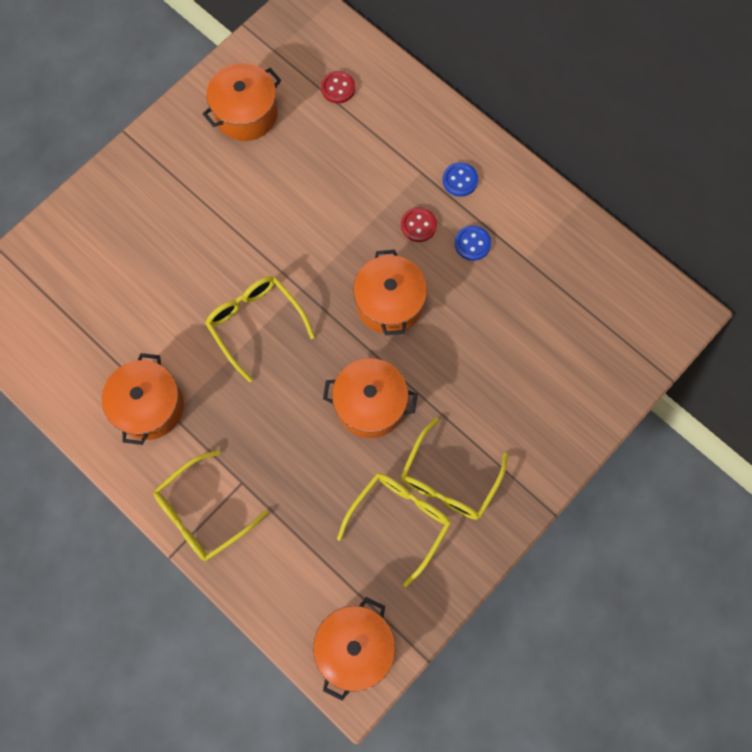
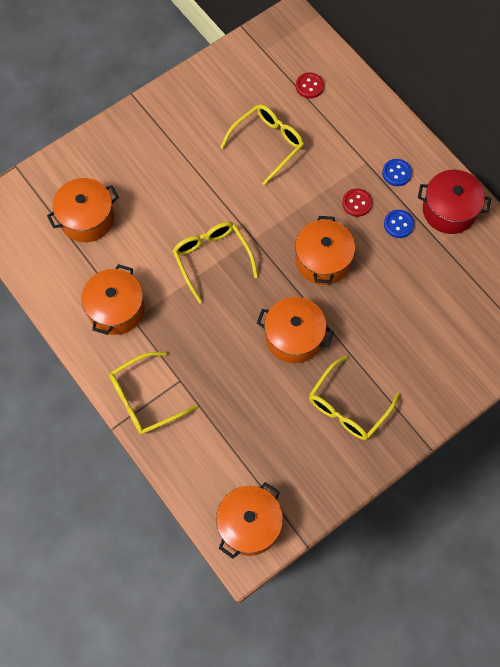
camera: 10 degrees right, 5 degrees down
orange pot [203,63,281,141] -> orange pot moved to [47,178,119,242]
yellow glasses [337,473,451,587] -> yellow glasses moved to [220,104,304,185]
none -> red pot [418,170,491,234]

